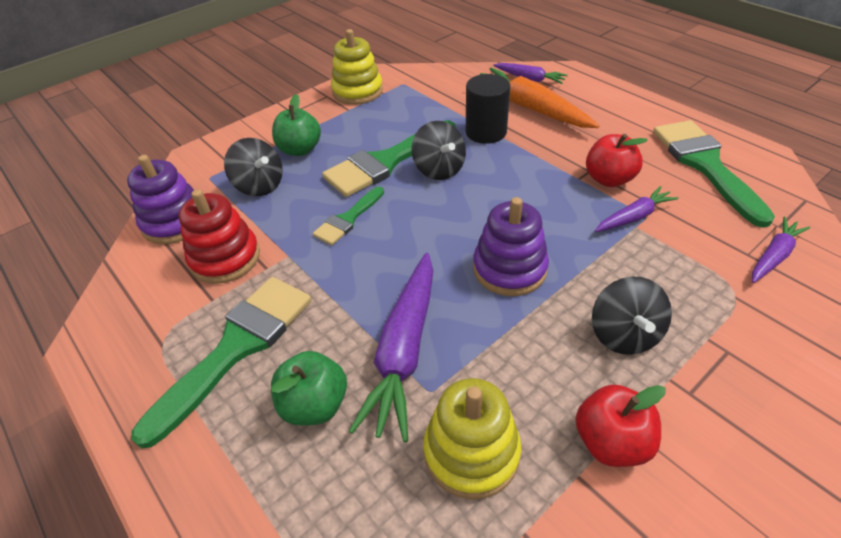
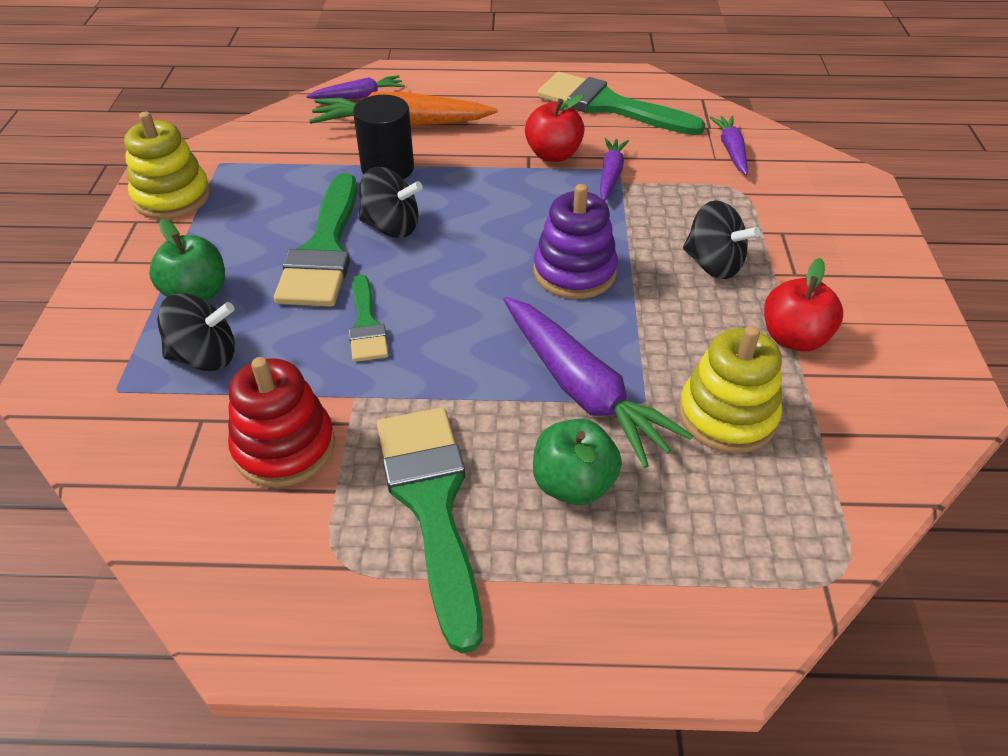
camera: 50 degrees left, 0 degrees up
purple stacking toy [127,155,194,244] -> none

